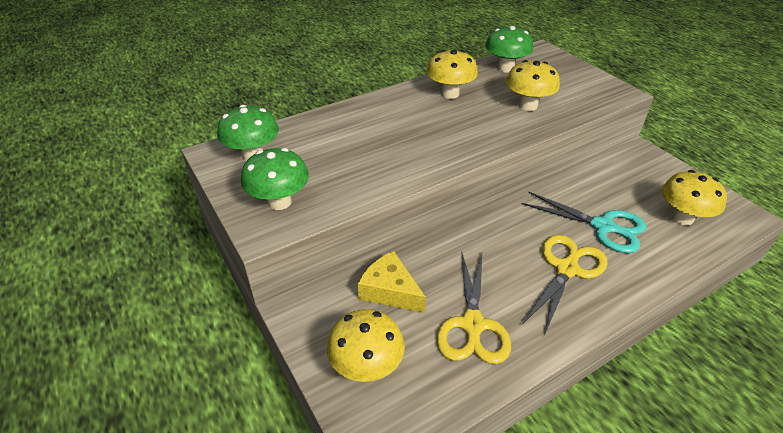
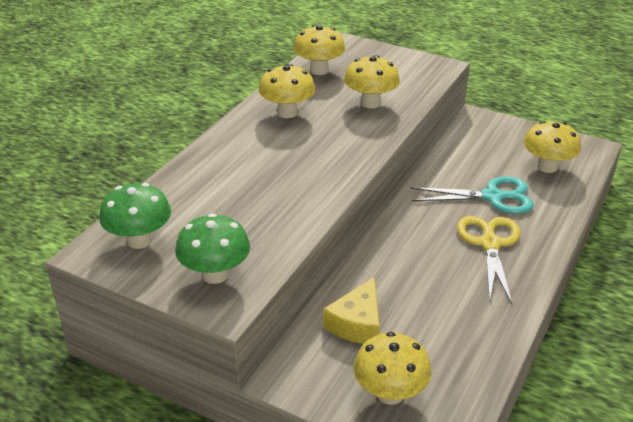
camera: 30 degrees left, 5 degrees down
yellow cheese [358,251,426,313] -> yellow cheese turned 75 degrees counterclockwise [323,277,380,344]
yellow scissors [437,251,511,364] -> none
green mushroom [485,26,533,72] -> yellow mushroom [293,25,346,75]

